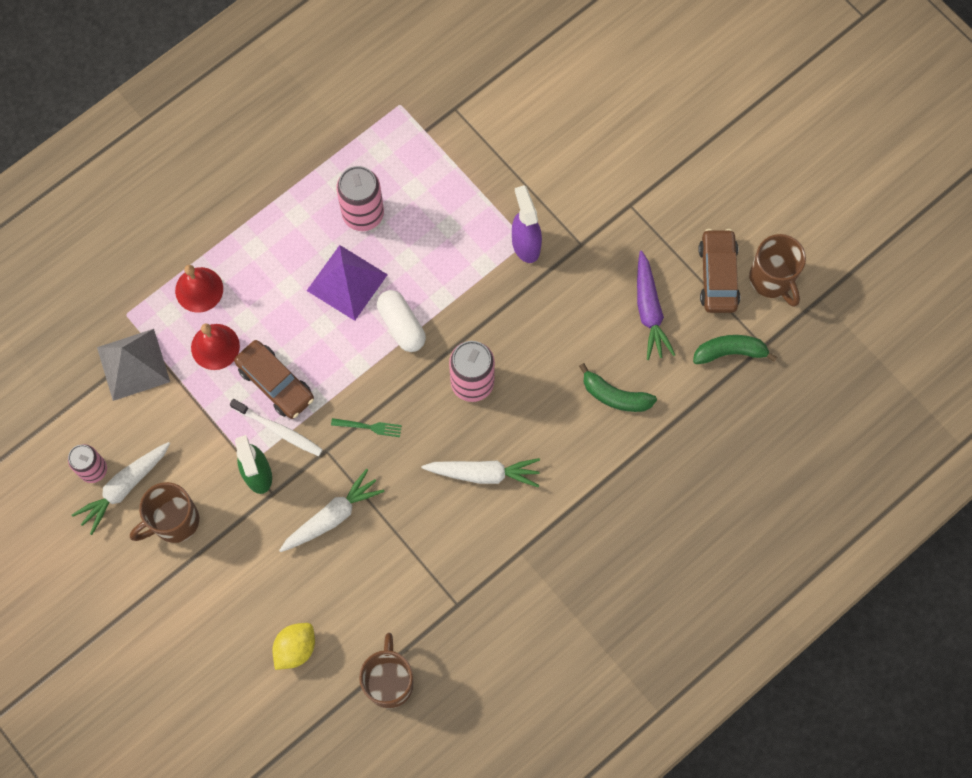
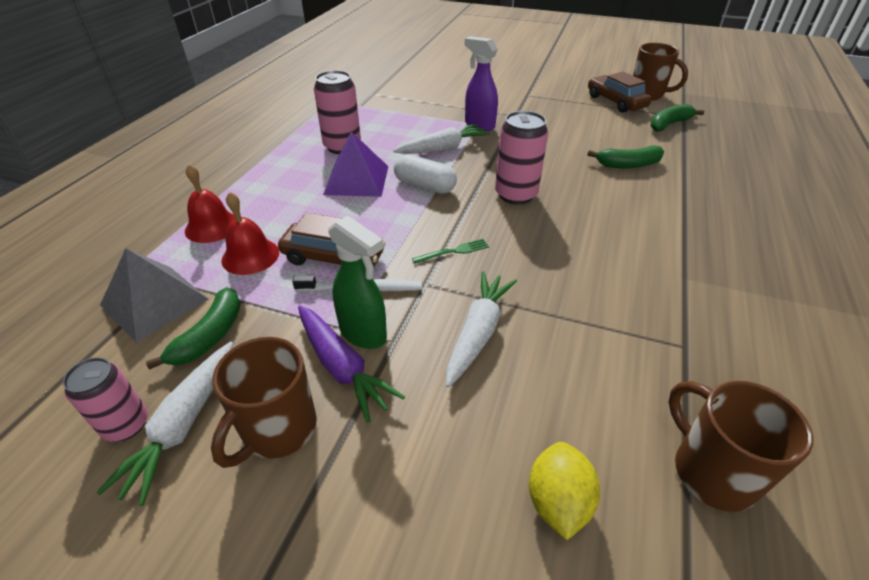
camera: 30 degrees left, 30 degrees down
white carrot [422,458,540,487] -> white carrot moved to [393,124,490,154]
purple carrot [637,251,675,360] -> purple carrot moved to [298,306,405,423]
none -> green banana [146,287,241,370]

